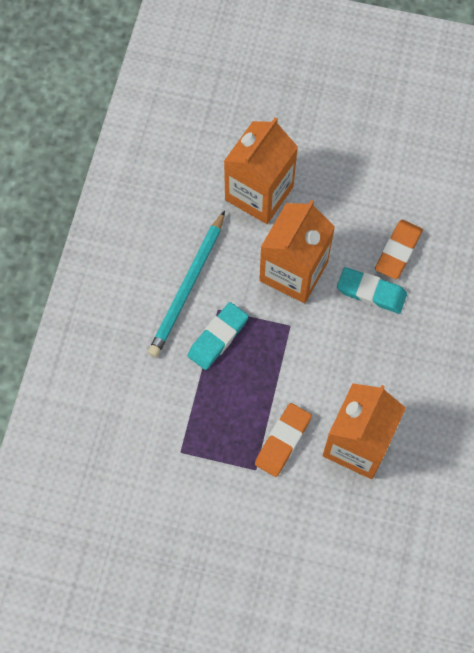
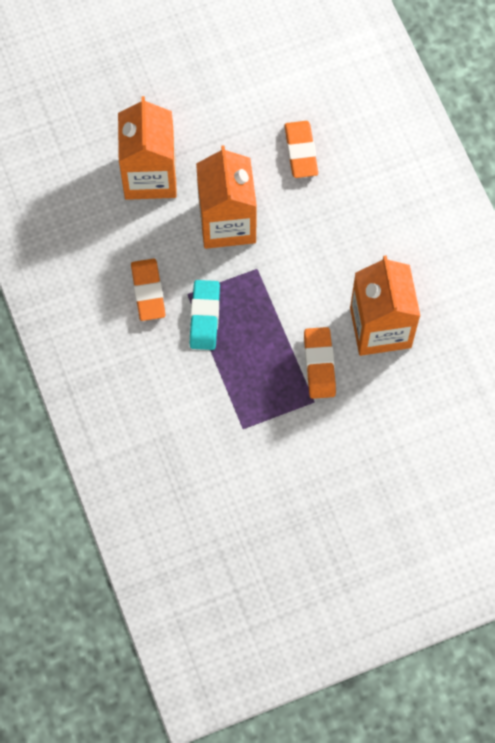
camera: 35 degrees left, 0 degrees up
turquoise pencil [148,211,225,357] -> orange eraser [131,259,166,321]
turquoise eraser [337,267,407,314] -> none

